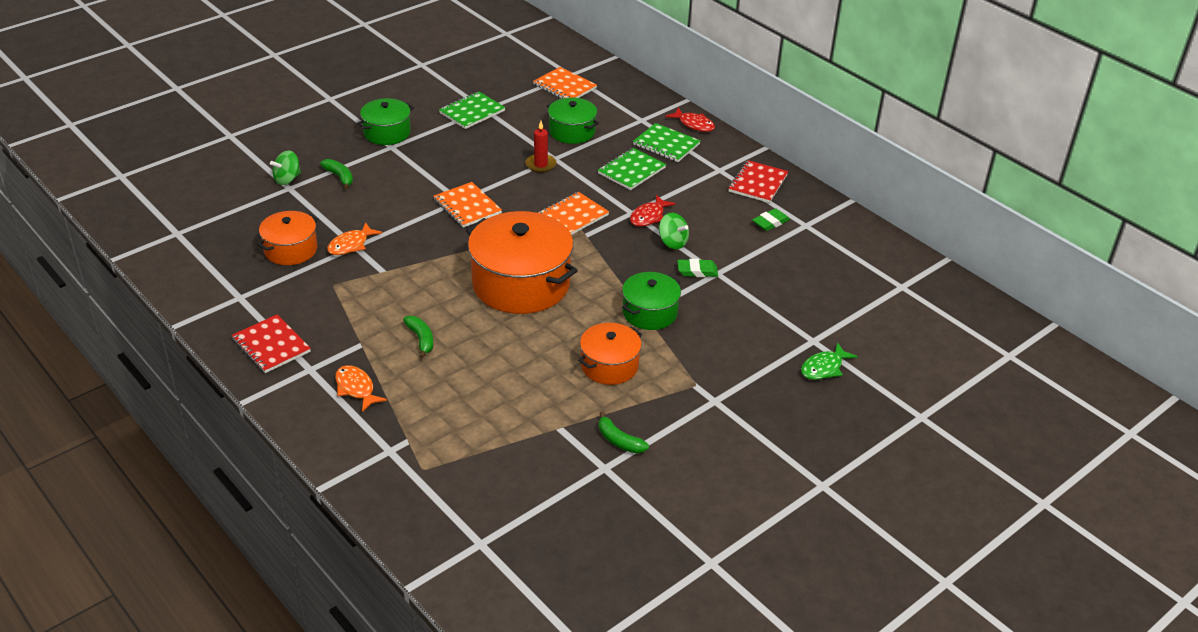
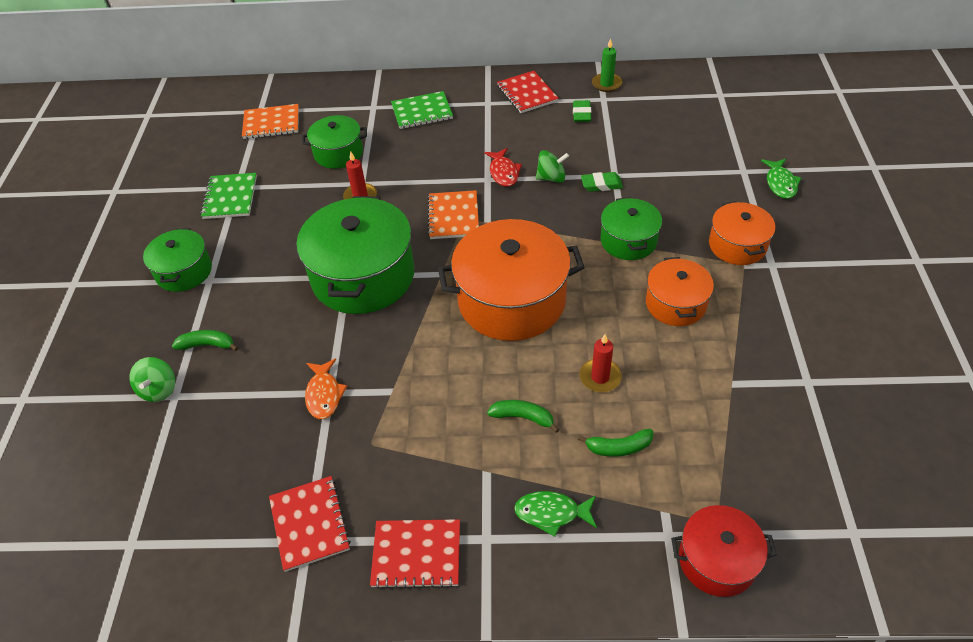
camera: 45 degrees left, 10 degrees up
orange pot [257,211,318,265] -> orange pot moved to [709,201,776,265]
orange fish [335,365,387,412] -> green fish [514,491,597,537]
orange notebook [434,182,502,228] -> green pot [296,196,414,314]
green notebook [598,148,666,190] -> none
green banana [599,411,649,453] -> green banana moved to [578,429,653,457]
red fish [666,107,715,132] -> none
green eraser [677,259,718,277] -> green eraser turned 45 degrees clockwise [581,172,623,192]
none -> red notebook [269,476,351,572]
none -> red candle [579,334,622,392]
none -> green candle [592,38,622,92]
none -> red pot [671,505,777,597]

